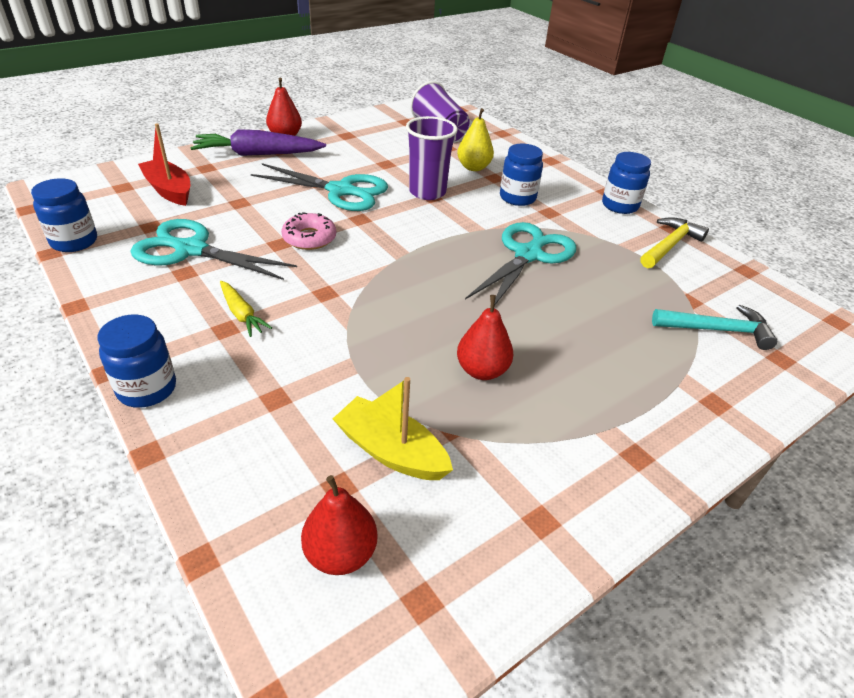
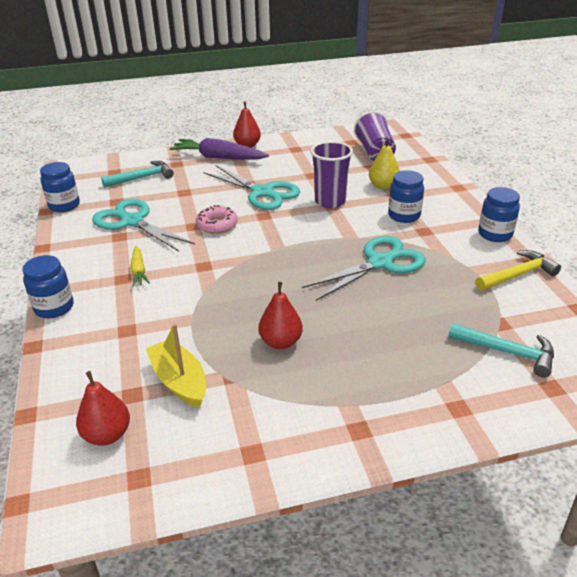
camera: 25 degrees right, 5 degrees down
red boat [138,123,190,206] -> turquoise hammer [101,161,174,188]

